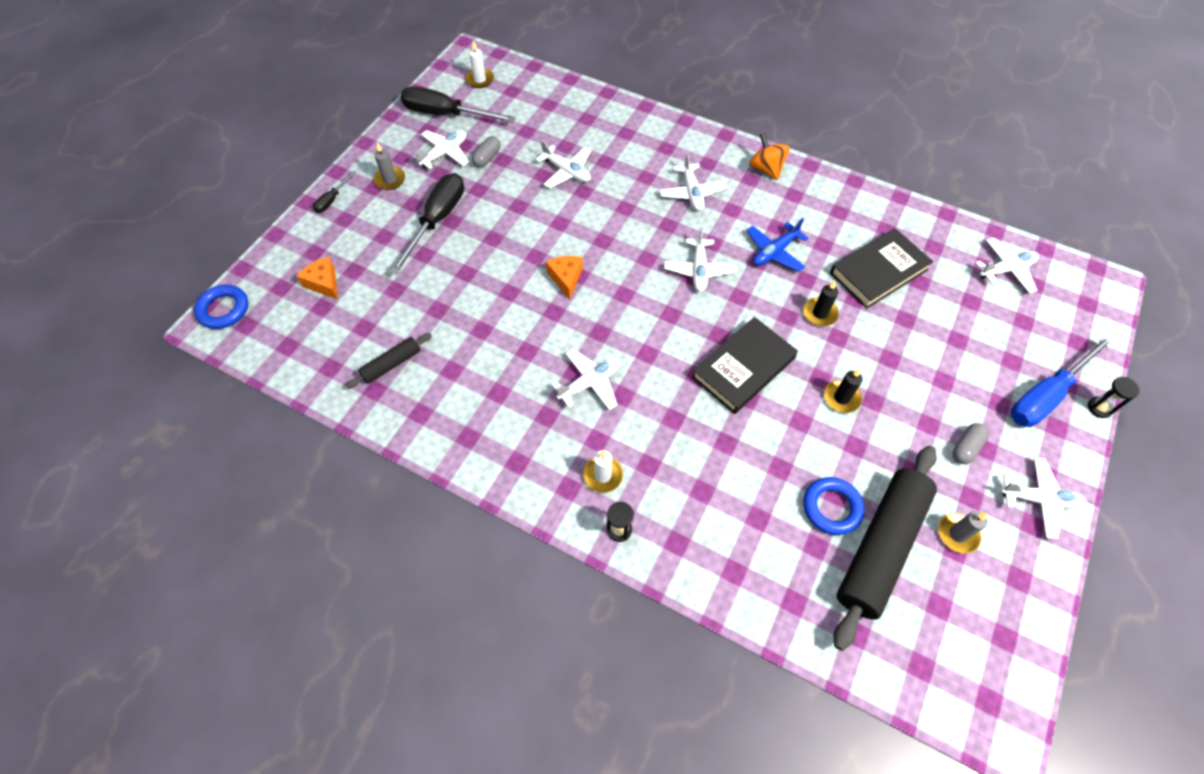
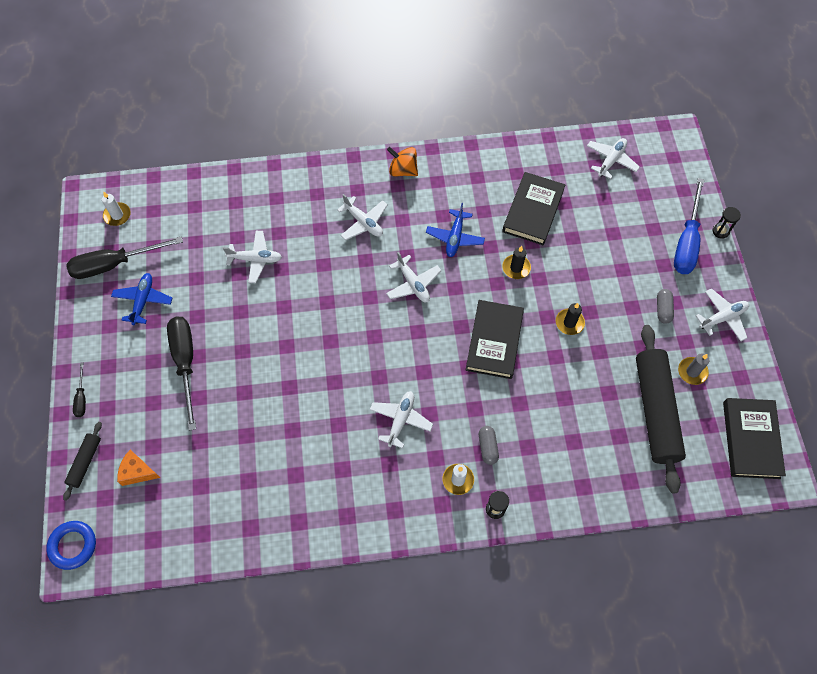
camera: 35 degrees left, 5 degrees up
black rolling pin [346,333,432,388] -> black rolling pin moved to [63,422,102,501]
grey candle [374,143,405,190] -> none
white plane [413,130,469,169] -> blue plane [111,273,172,325]
grey capsule [472,136,501,168] -> grey capsule moved to [479,426,499,465]
orange cheese [546,256,583,299] -> none
blue ring [803,477,864,535] -> none
none -> black book [723,398,786,479]

